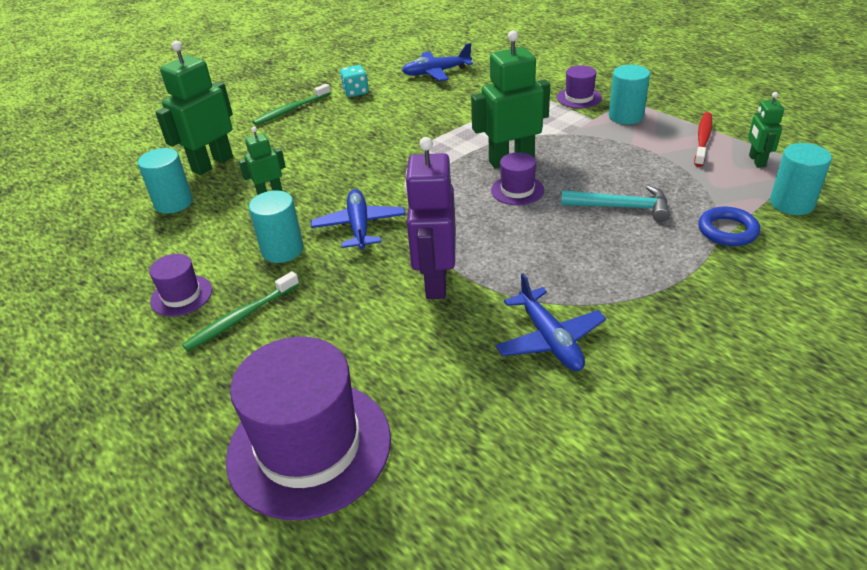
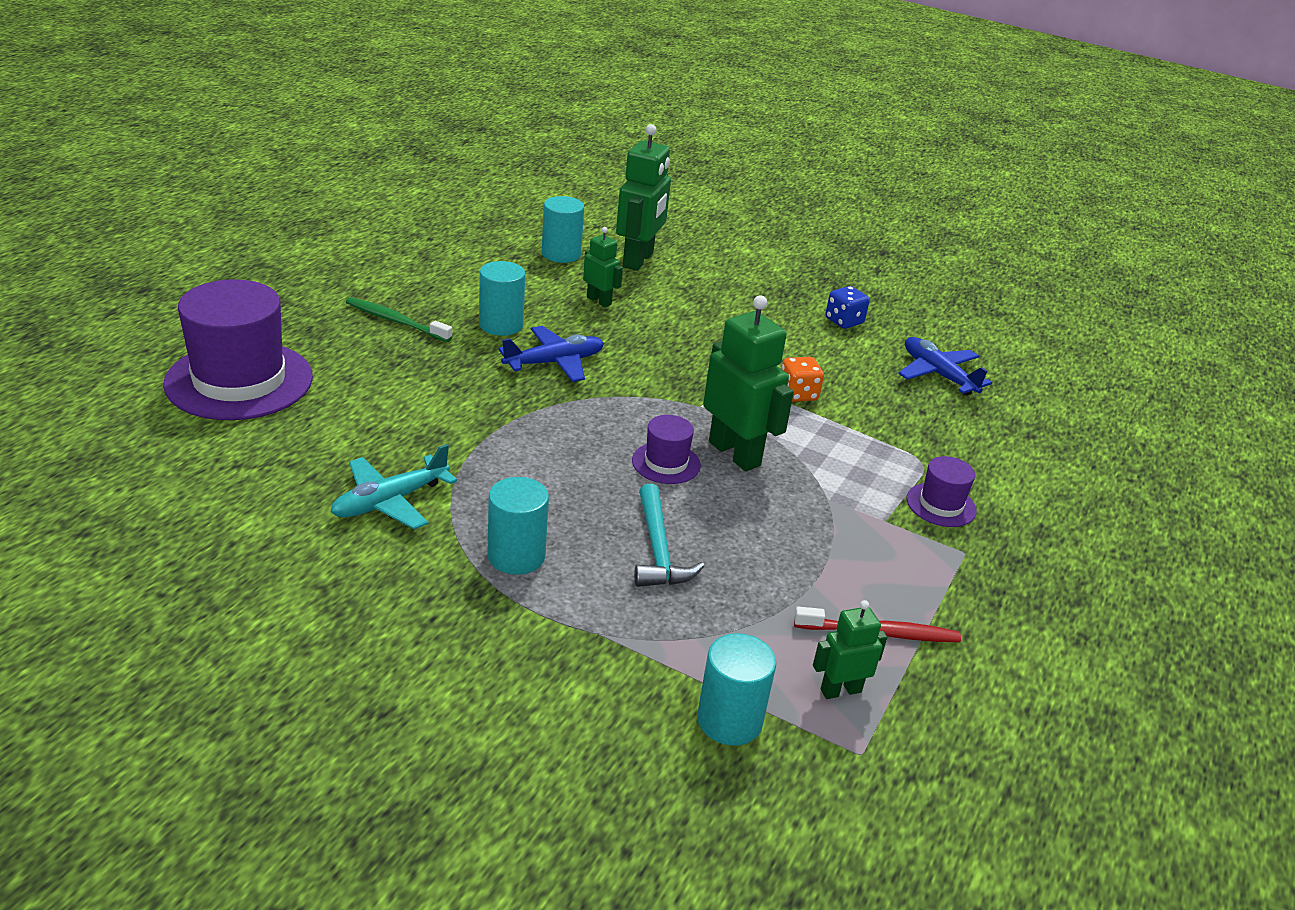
camera: 65 degrees right, 5 degrees down
purple hat [149,254,212,317] -> none
green robot [155,40,233,175] -> green robot turned 90 degrees clockwise [616,124,671,271]
green toothbrush [253,84,331,125] -> none
turquoise dice [340,65,369,97] -> blue dice [825,286,870,329]
purple robot [404,137,456,299] -> none
blue plane [496,273,606,371] -> turquoise plane [331,444,457,529]
turquoise cylinder [609,65,650,124] -> turquoise cylinder moved to [487,477,549,575]
blue ring [698,207,760,246] -> none
none -> orange dice [782,357,824,402]

